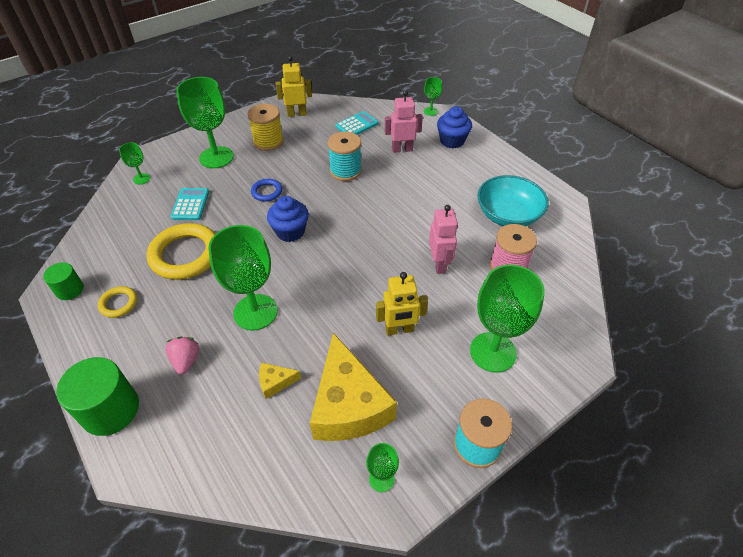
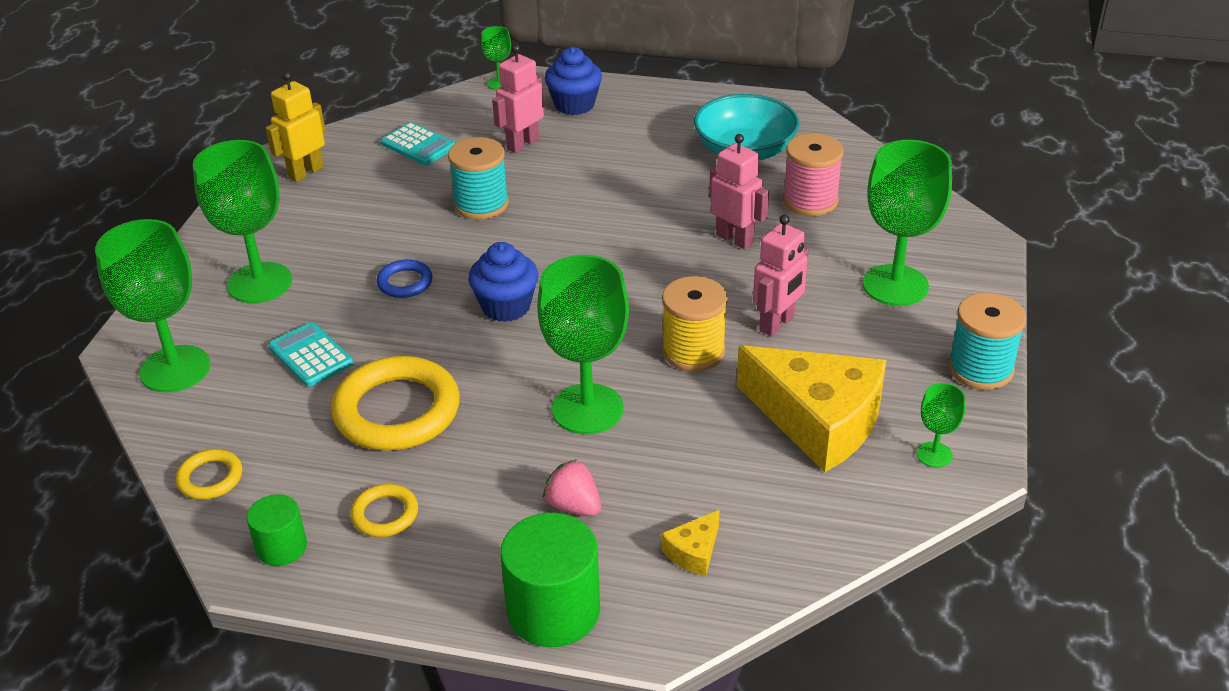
camera: 40 degrees left, 10 degrees down
green goblet [119,142,150,184] -> green goblet [95,219,210,392], size x2.14
yellow spool [248,104,284,151] -> yellow spool moved to [662,276,728,371]
yellow cheese [259,363,301,399] -> yellow cheese moved to [661,510,719,576]
turquoise calculator [336,111,378,135] -> turquoise calculator turned 120 degrees clockwise [381,122,455,165]
yellow robot [376,272,428,335] -> pink robot [753,215,809,336]
none -> yellow ring [176,449,242,500]

